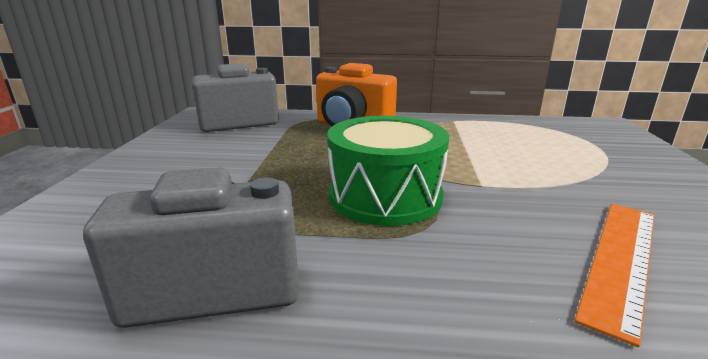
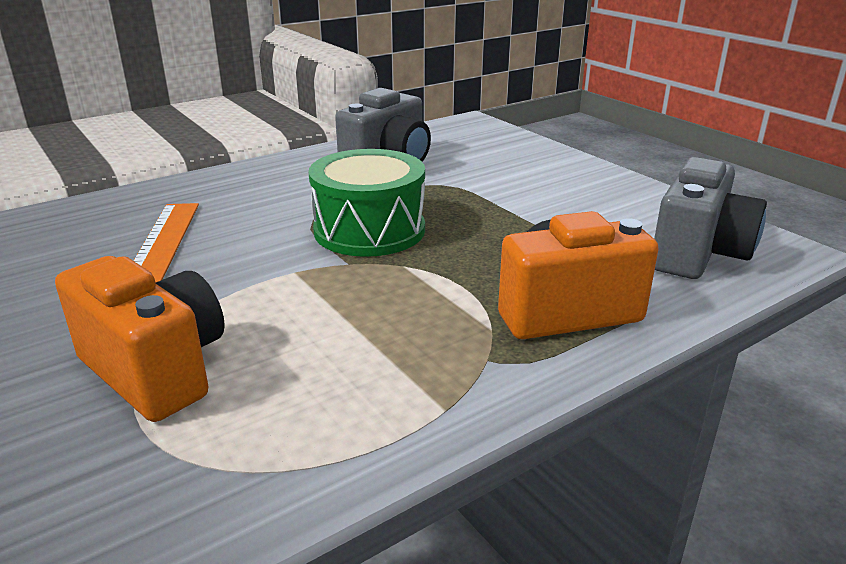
camera: 140 degrees right, 5 degrees up
none -> orange camera [55,256,225,422]

